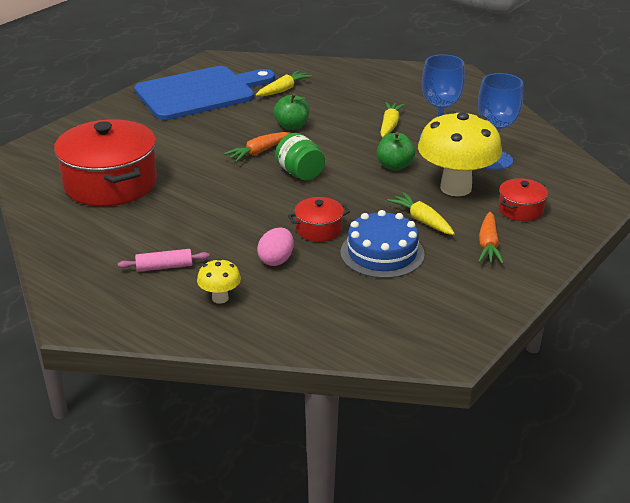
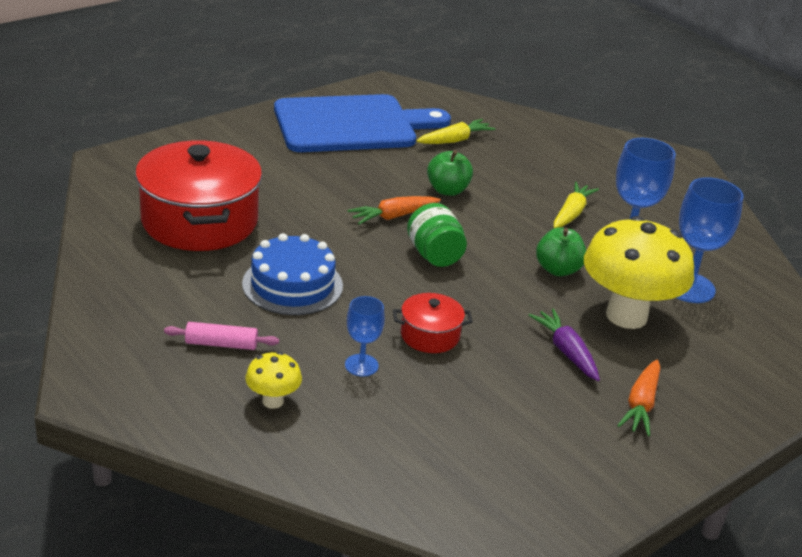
camera: 10 degrees right, 0 degrees up
pink egg [257,227,294,266] -> blue goblet [345,296,385,377]
blue cake [340,210,425,278] -> blue cake moved to [242,233,343,315]
yellow carrot [387,192,455,235] -> purple carrot [529,309,600,381]
red pot [498,178,548,221] -> none

